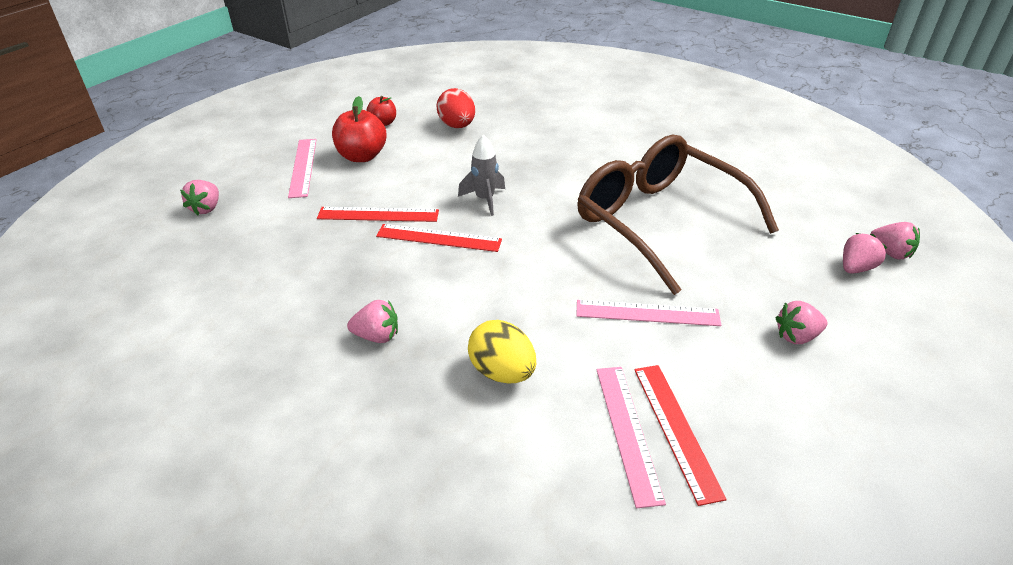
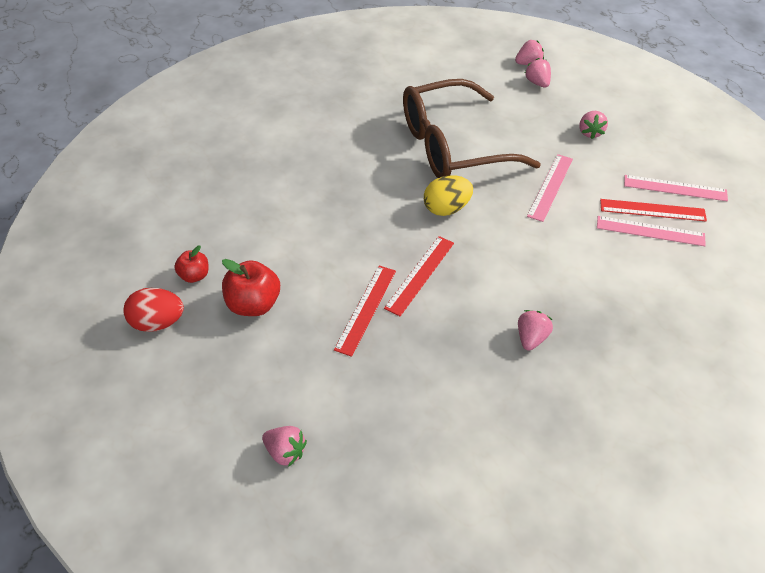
camera: 70 degrees left, 10 degrees up
pink ruler [288,139,316,198] -> pink ruler moved to [624,175,728,201]
red egg [436,88,475,128] -> red egg moved to [123,287,184,332]
grey rocket [458,135,505,216] -> none
yellow egg [468,320,536,383] -> yellow egg moved to [424,175,473,216]

